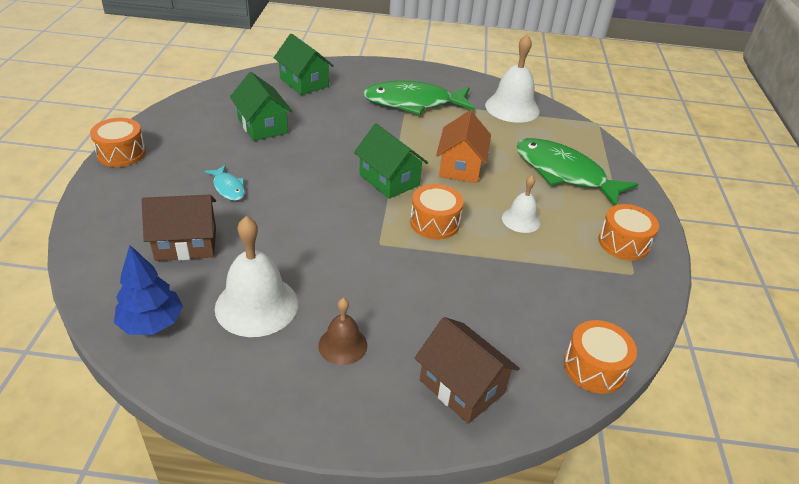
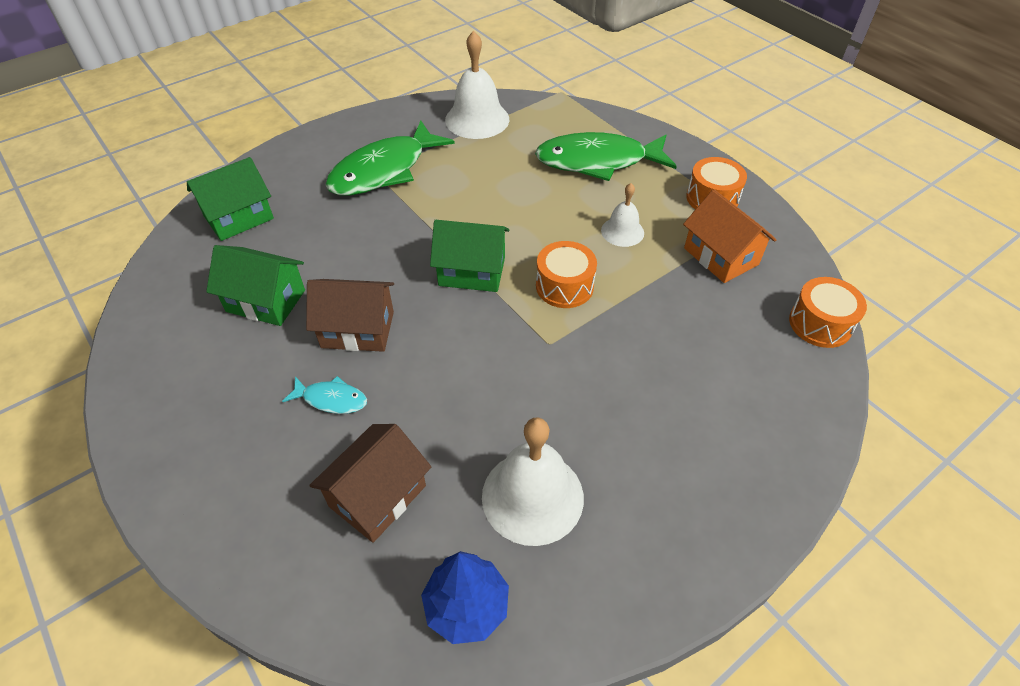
camera: 40 degrees left, 10 degrees up
orange drum [90,118,146,167] -> none
green house [274,34,334,95] -> green house turned 45 degrees counterclockwise [187,157,274,241]
brown bell [318,298,367,365] -> none
brown house [415,317,520,424] -> brown house moved to [306,279,394,352]
orange house [436,111,491,183] -> orange house moved to [683,189,776,283]

